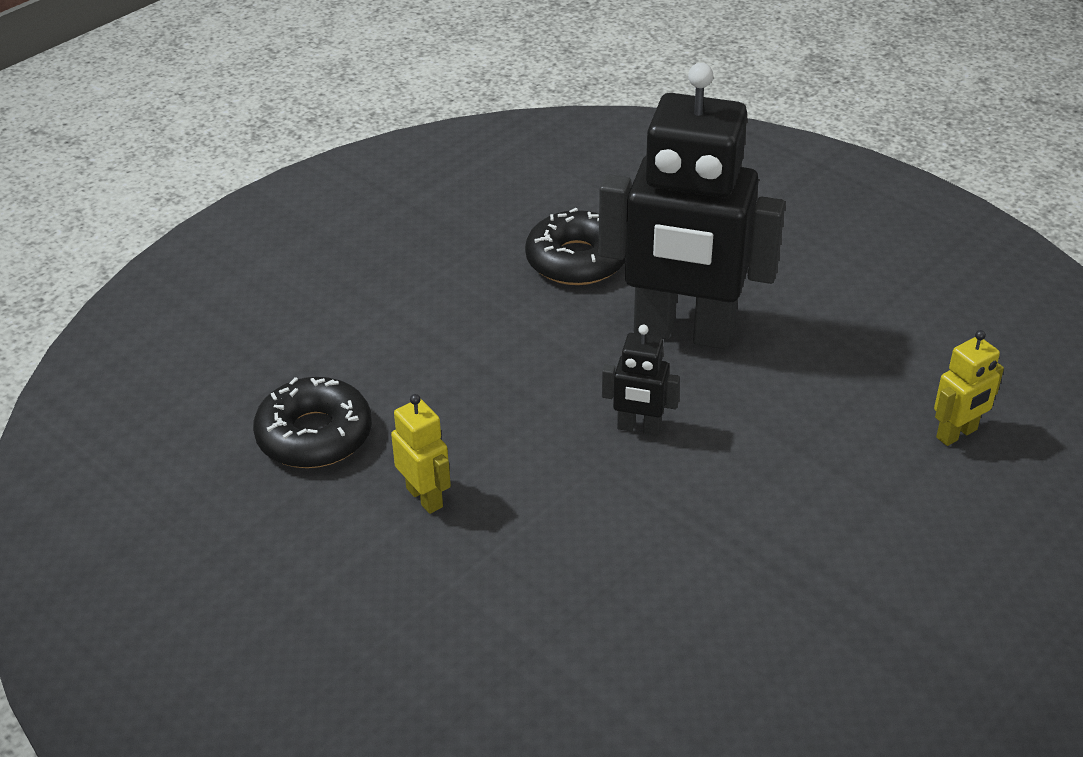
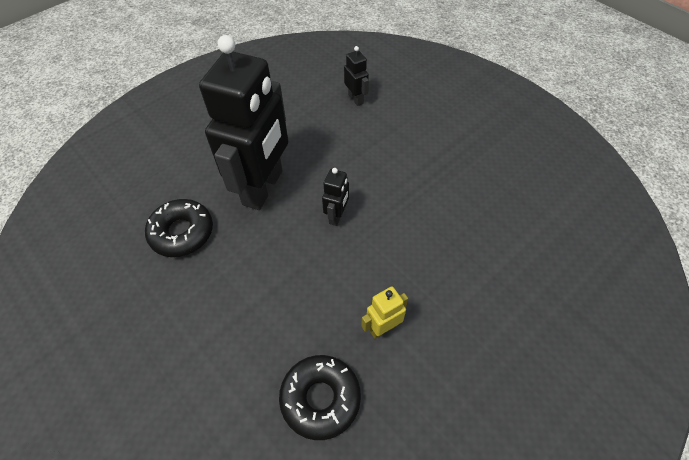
camera: 85 degrees left, 15 degrees up
yellow robot [934,330,1004,446] -> black robot [344,46,369,106]

